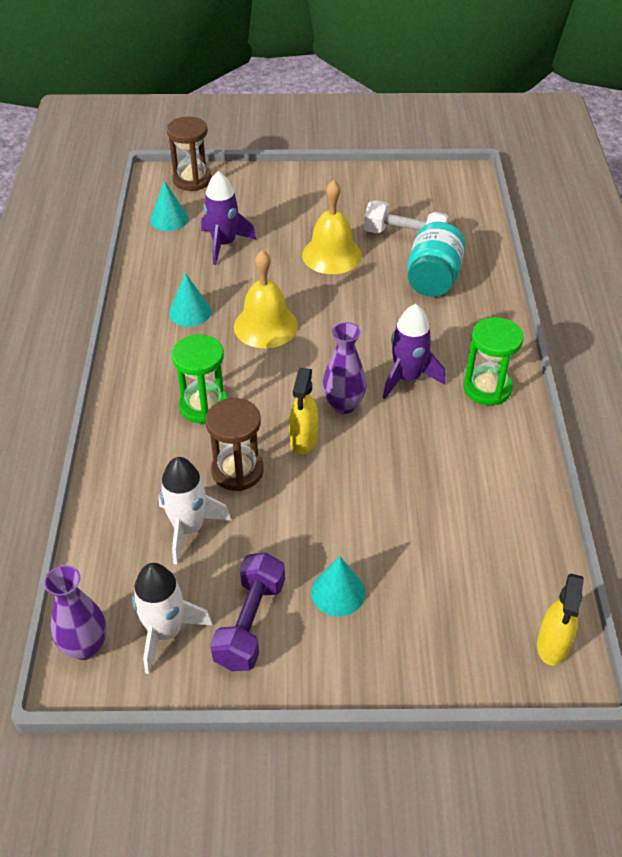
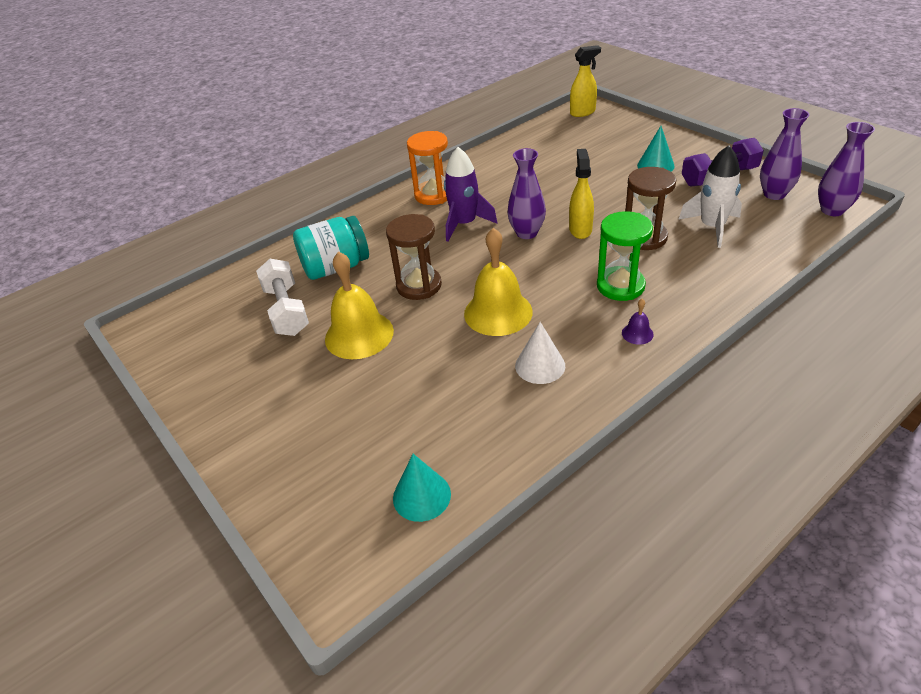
camera: 125 degrees left, 5 degrees down
white rocket [132,563,212,674] -> purple vase [760,108,809,200]
brown hourglass [167,117,212,191] -> brown hourglass moved to [386,214,442,300]
turquoise cone [169,273,211,327] -> white cone [515,322,565,384]
purple rocket [201,171,257,265] -> none
yellow spray bottle [289,368,318,454] -> yellow spray bottle turned 60 degrees counterclockwise [569,149,594,239]
green hourglass [463,317,524,405] -> orange hourglass [407,131,448,205]
none -> purple bell [622,299,654,345]

